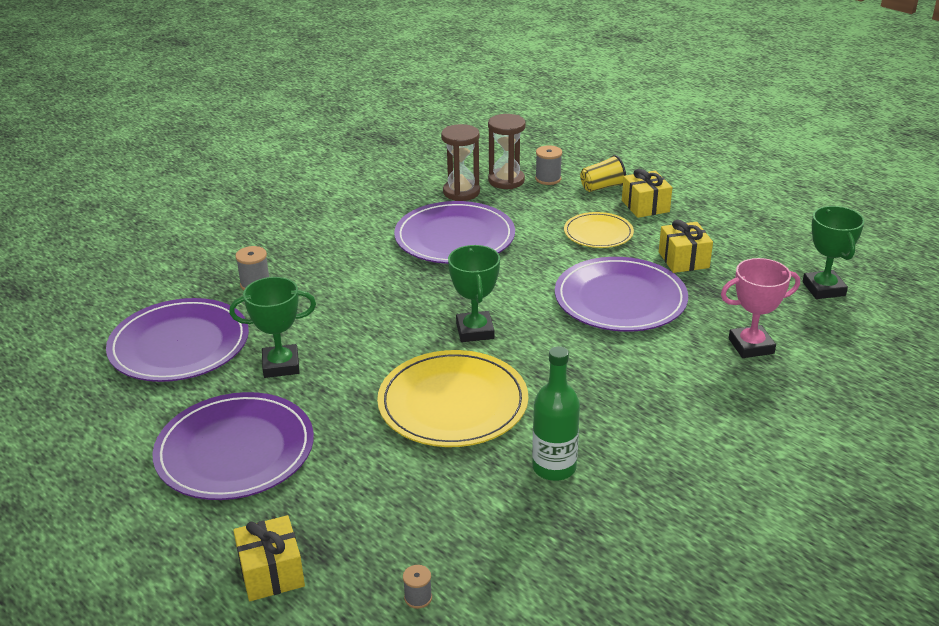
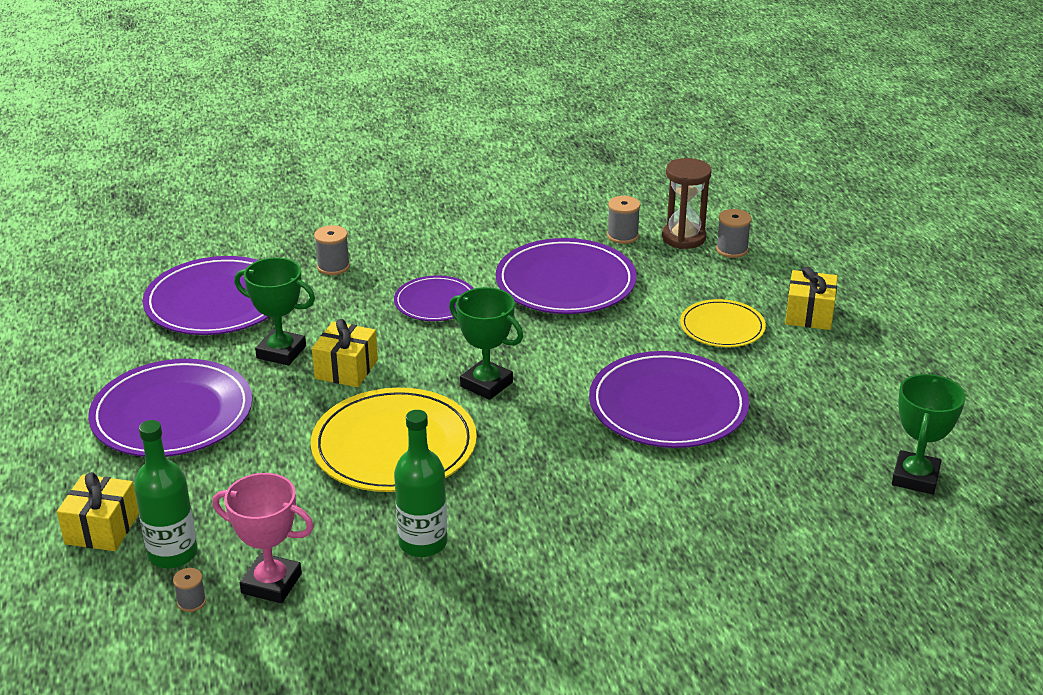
camera: 30 degrees right, 0 degrees up
brown hourglass [441,124,480,201] -> grey spool [607,196,640,244]
green trophy [448,245,500,342] -> green trophy turned 75 degrees counterclockwise [449,287,523,400]
yellow cup [580,155,626,192] -> none
yellow gift [659,220,713,273] -> yellow gift moved to [312,319,378,387]
pink trophy [721,258,800,358] -> pink trophy moved to [213,473,314,603]
none -> green bottle [134,420,197,568]
none -> purple plate [394,275,474,321]

